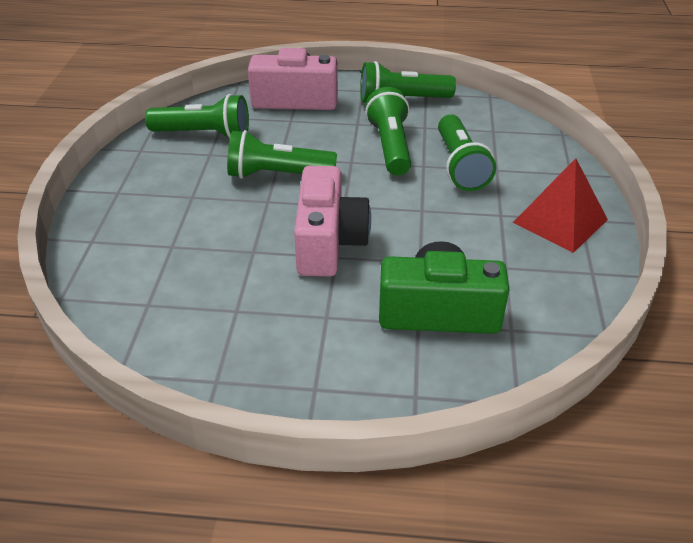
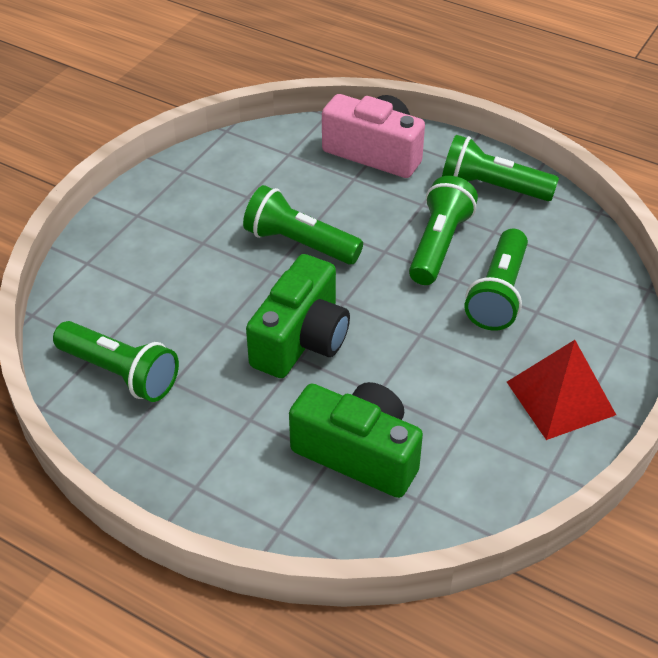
camera: 25 degrees right, 5 degrees up
green flashlight [145,94,249,138] -> green flashlight moved to [53,321,179,402]
pink camera [294,166,371,277] -> green camera [246,254,350,378]

